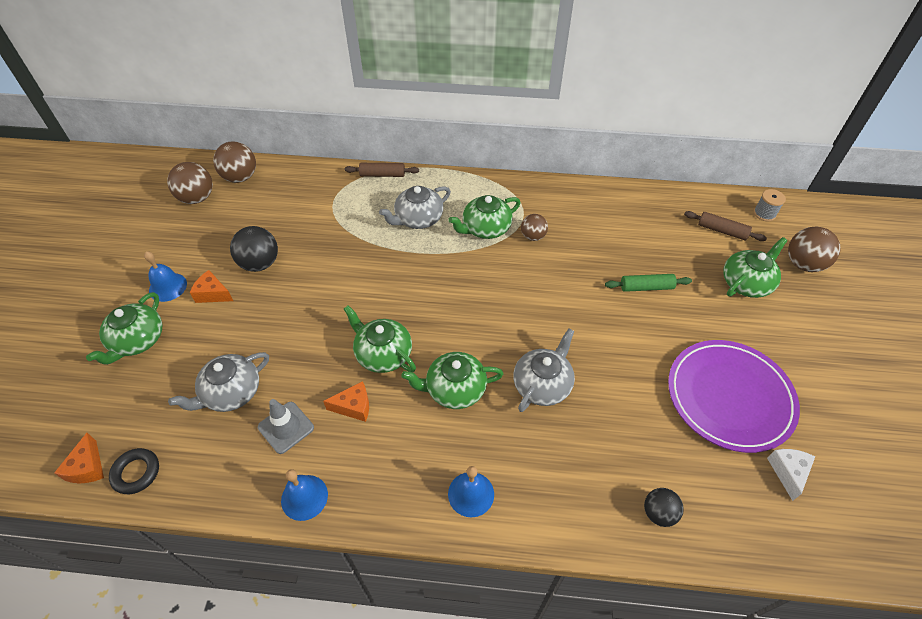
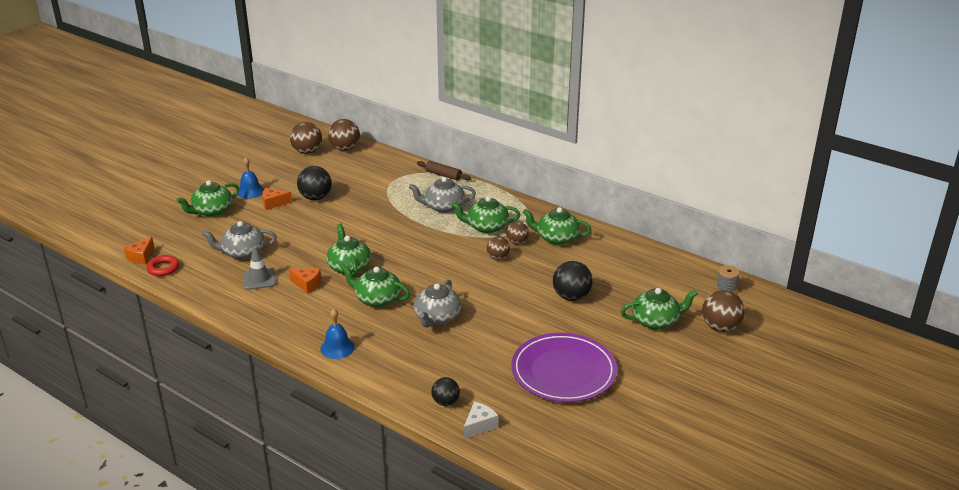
camera: 30 degrees right, 20 degrees down
black ring [109,448,159,494] -> red ring [146,255,179,276]
orange cheese [190,270,233,303] -> orange cheese turned 60 degrees counterclockwise [263,188,292,210]
blue bell [281,469,328,521] -> none
grey teapot [513,329,575,412] -> grey teapot turned 135 degrees clockwise [414,280,461,328]
green rolling pin [605,274,692,292] -> black ball [553,261,593,301]
brown rolling pin [684,211,767,241] -> none
white cheese [767,449,815,501] -> white cheese moved to [464,402,498,439]
none -> brown ball [487,237,510,260]
none -> green teapot [522,207,591,245]

